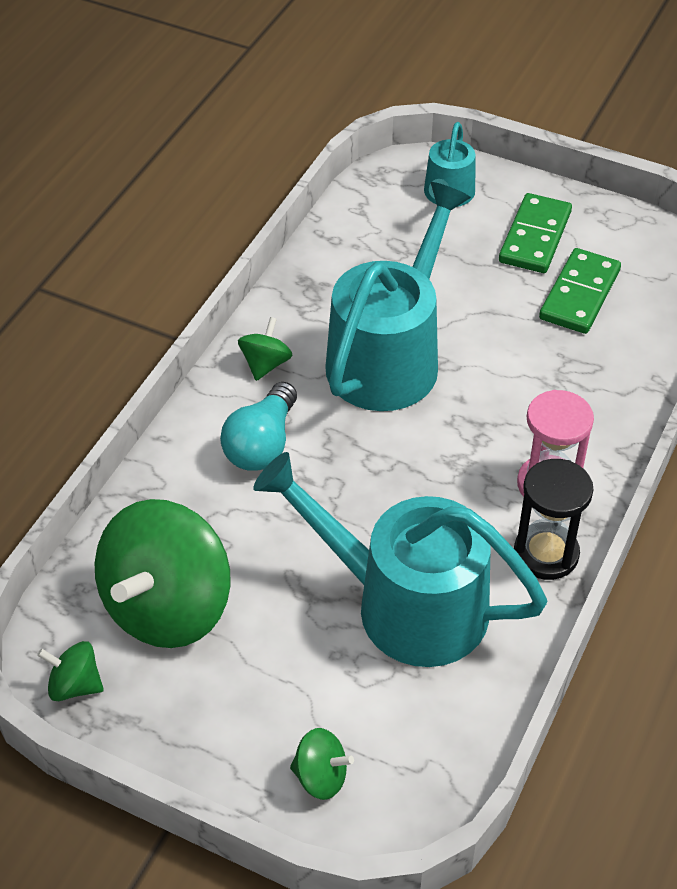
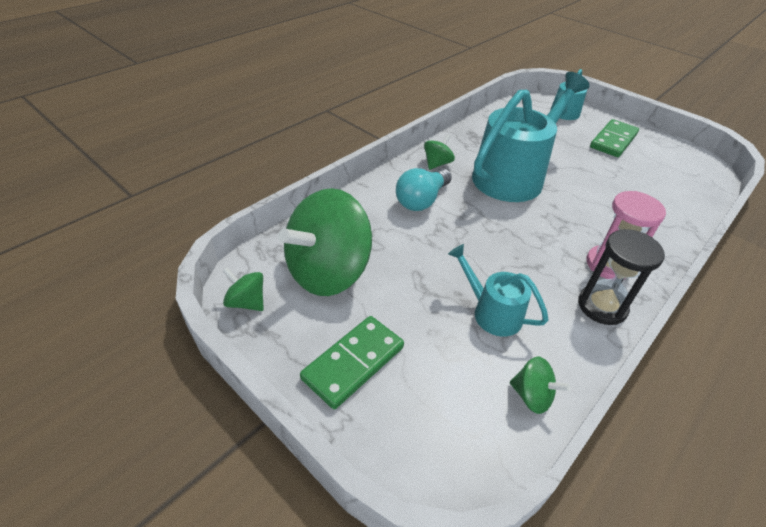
camera: 15 degrees right, 5 degrees down
turquoise watering can [253,452,548,667] -> turquoise watering can [448,244,548,337], size x0.51
green spinning top [290,728,354,800] -> green spinning top moved to [510,356,570,414]
green domino [539,248,621,334] -> green domino moved to [300,316,404,409]

